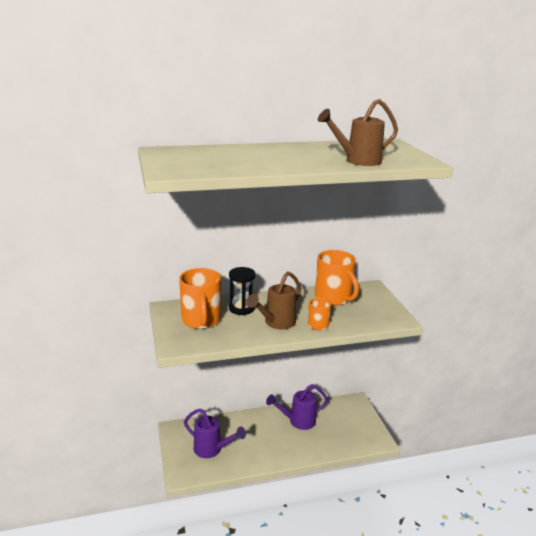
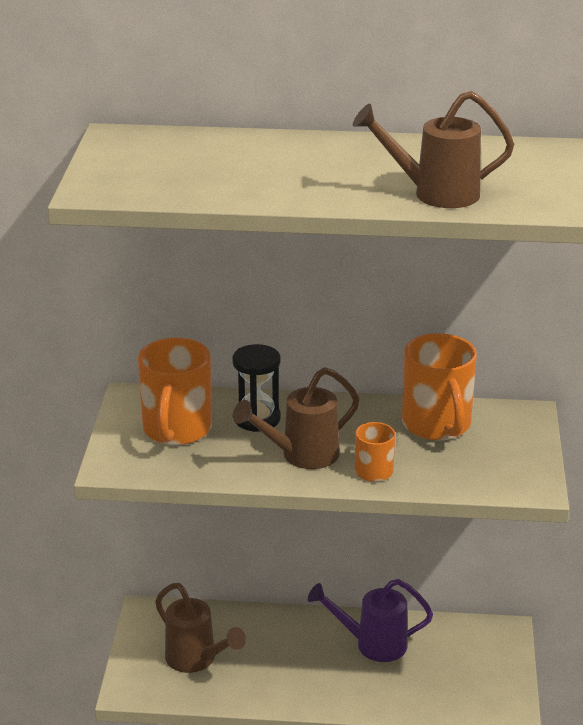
camera: 20 degrees right, 5 degrees up
purple watering can [184,409,246,458] -> brown watering can [155,583,246,673]

